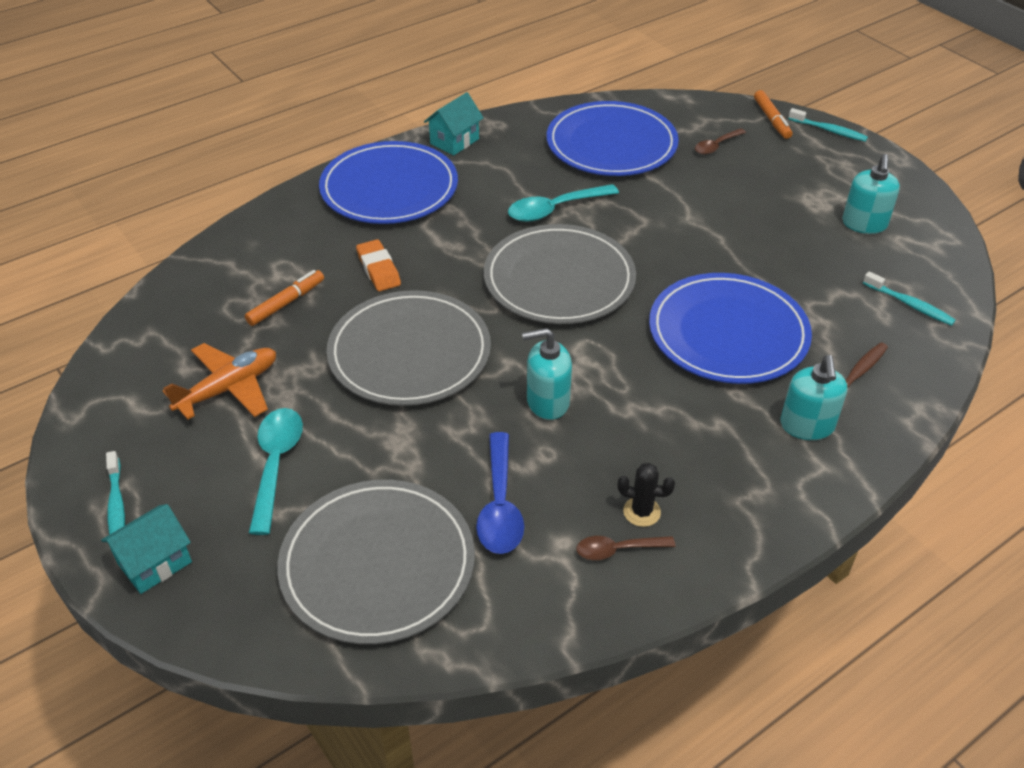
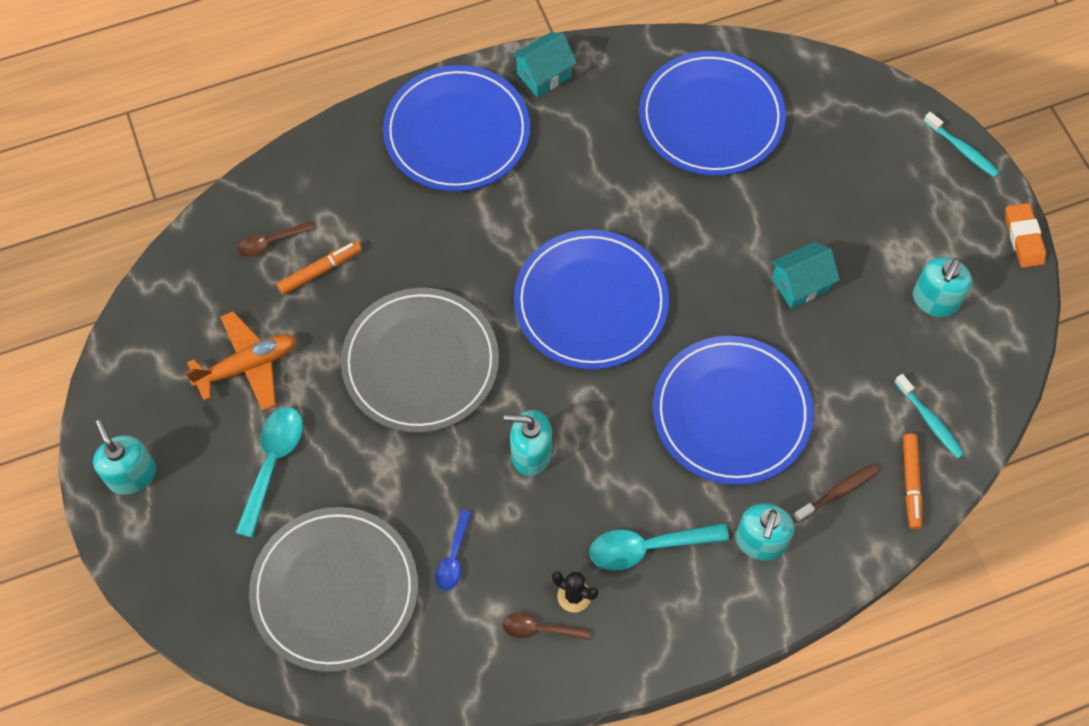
camera: 15 degrees right, 20 degrees up
turquoise house [101,504,192,594] -> turquoise house moved to [771,242,840,308]
turquoise toothbrush [106,451,125,535] -> turquoise soap dispenser [93,420,156,495]
orange eraser [356,239,401,291] -> orange eraser moved to [1005,203,1046,268]
blue spoon [476,432,524,554] -> blue spoon [435,510,472,591], size x0.61
grey plate [484,224,636,324] -> blue plate [514,230,669,370]
turquoise spoon [508,184,619,222] -> turquoise spoon moved to [590,523,730,571]
brown spoon [695,128,746,154] -> brown spoon moved to [238,221,314,257]
orange marker [754,90,792,139] -> orange marker moved to [903,434,923,529]

